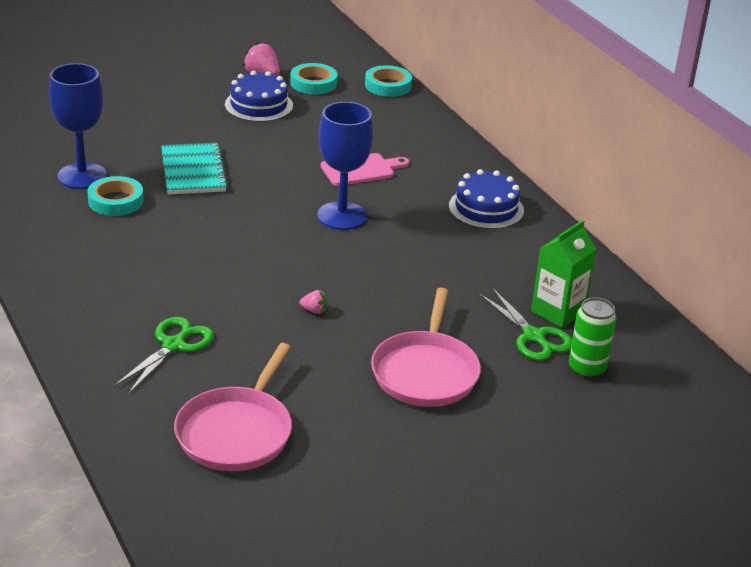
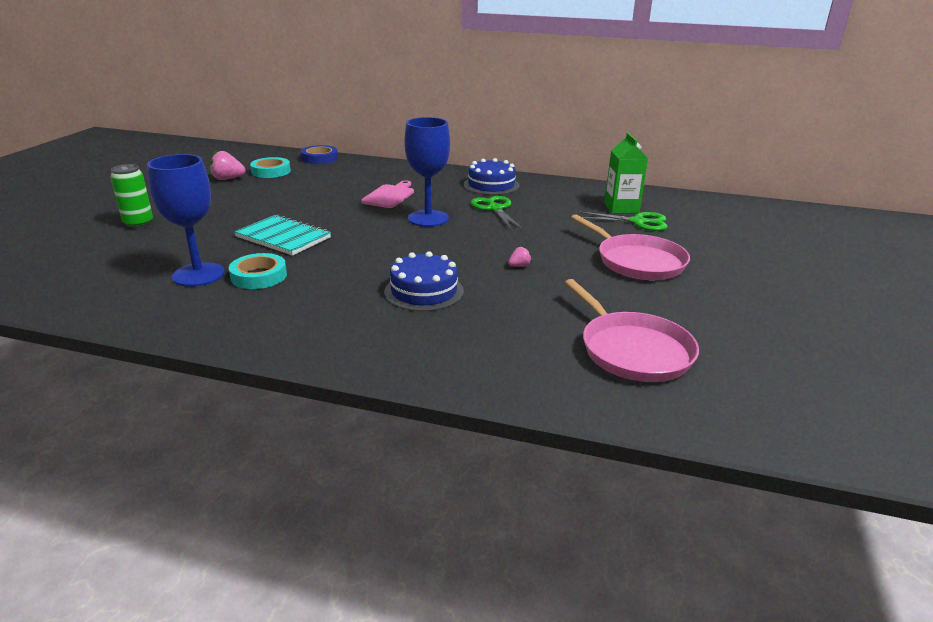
camera: 45 degrees left, 5 degrees down
green scissors [114,317,214,393] -> green scissors moved to [471,196,523,230]
blue cake [225,70,293,122] -> blue cake moved to [384,251,464,311]
turquoise tape [365,65,412,97] -> blue tape [301,145,338,164]
green can [569,297,616,379] -> green can moved to [110,164,153,228]

